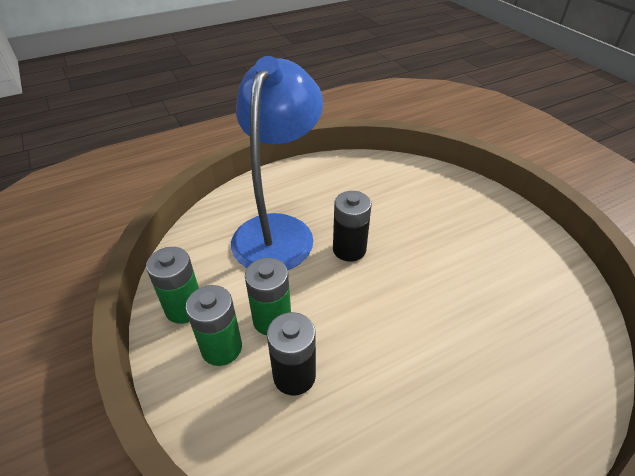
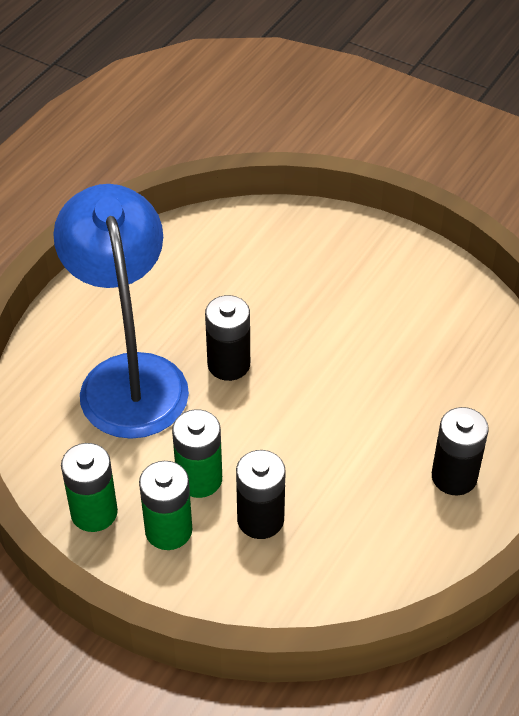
camera: 30 degrees left, 5 degrees up
none -> black battery [432,407,489,496]

